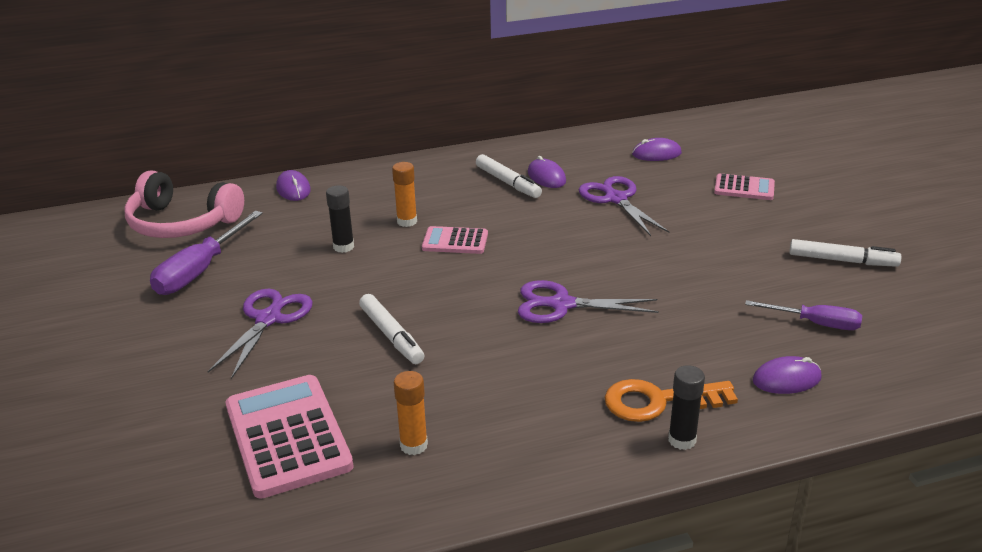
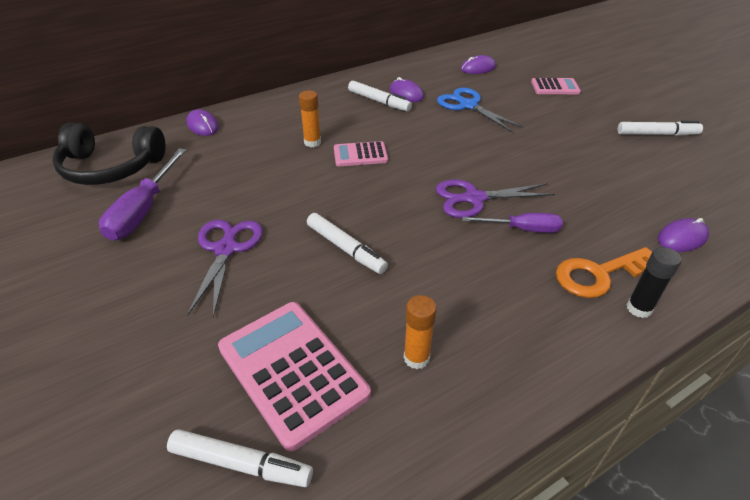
camera: 15 degrees left, 10 degrees up
pink headphones [124,170,244,238] -> black headphones [52,122,165,185]
black glue stick [326,185,354,253] -> none
purple scissors [579,176,670,236] -> blue scissors [437,88,523,132]
purple screwdriver [745,300,862,330] -> purple screwdriver moved to [462,213,563,233]
none -> white marker [167,429,313,487]

